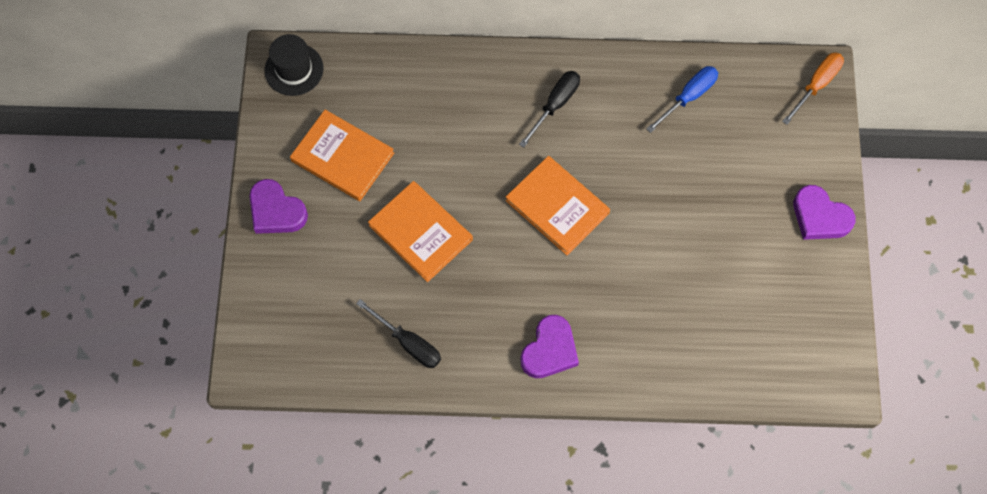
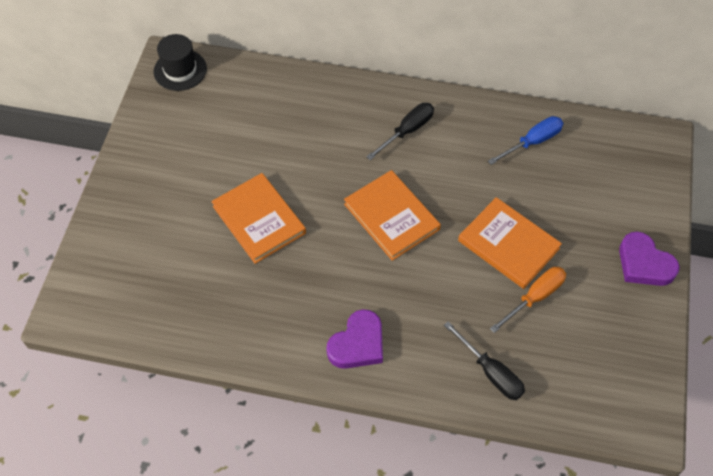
camera: 10 degrees right, 10 degrees down
purple heart [250,179,308,234] -> none
orange book [290,110,394,201] -> orange book moved to [458,197,562,289]
black screwdriver [356,299,441,368] -> black screwdriver moved to [444,321,525,400]
orange screwdriver [782,52,844,125] -> orange screwdriver moved to [490,267,566,333]

